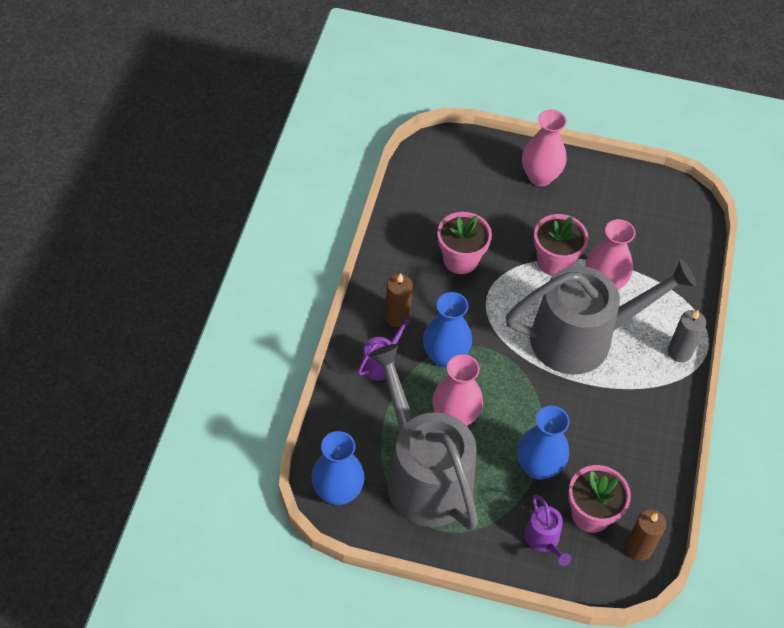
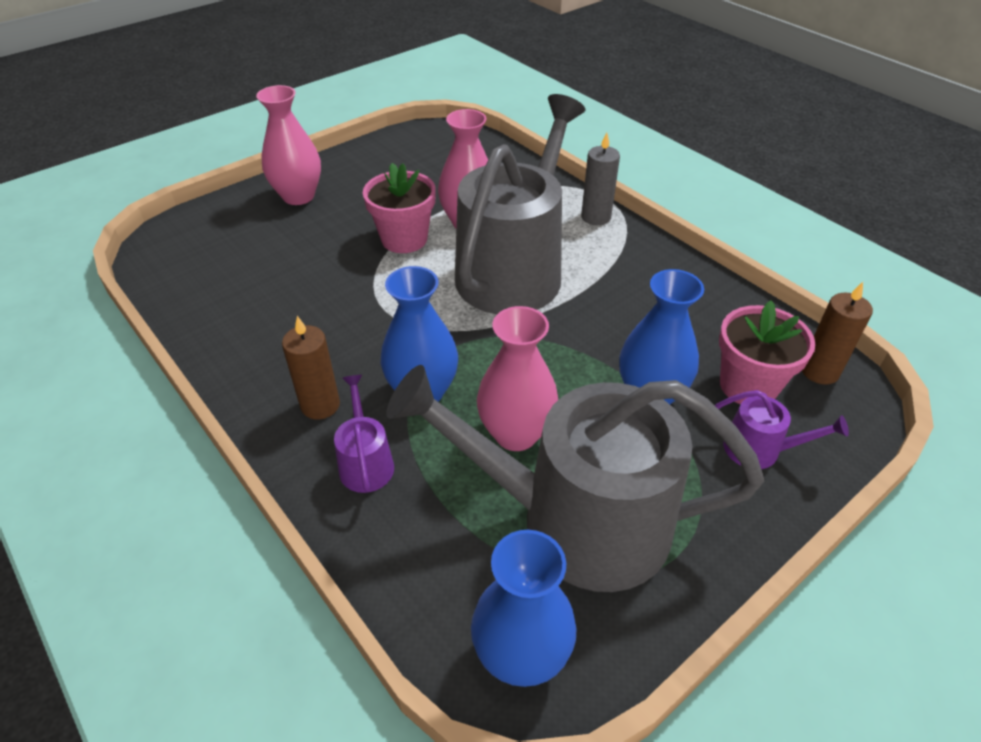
camera: 50 degrees left, 10 degrees down
pink flower pot [437,212,492,274] -> none

